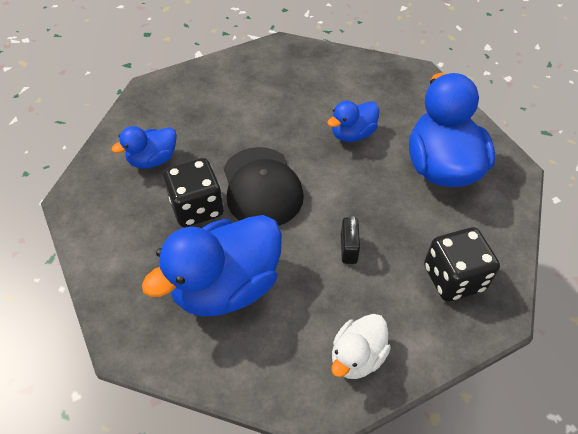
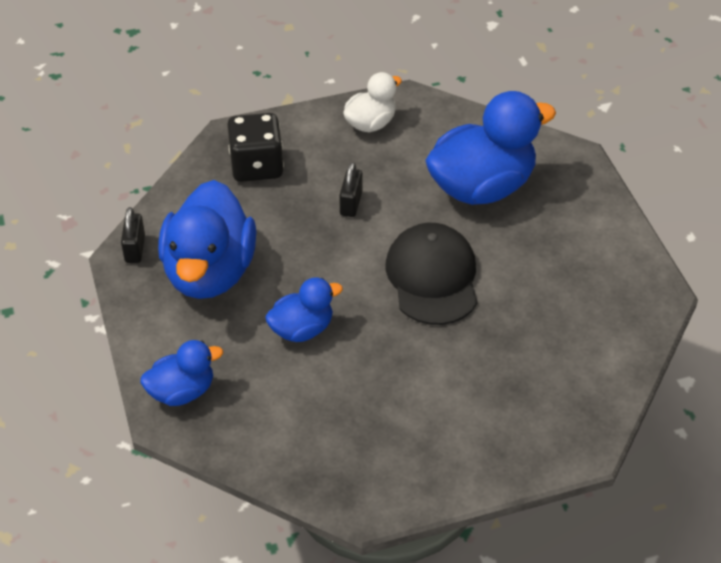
camera: 170 degrees left, 5 degrees down
blue duck [112,126,177,169] -> blue duck moved to [140,340,223,406]
black dice [163,158,224,227] -> none
none -> black padlock [121,207,145,263]

